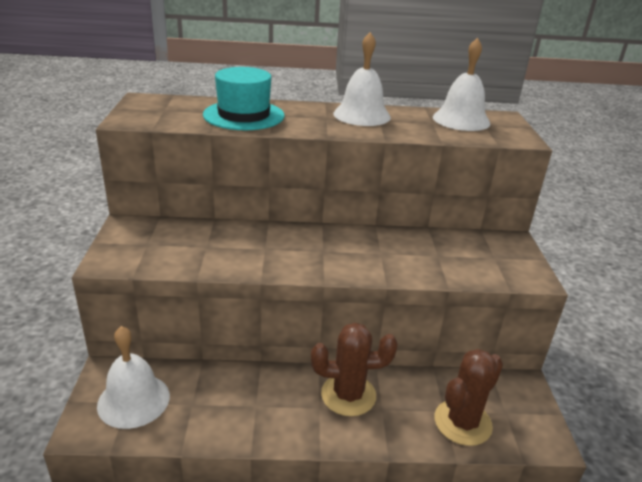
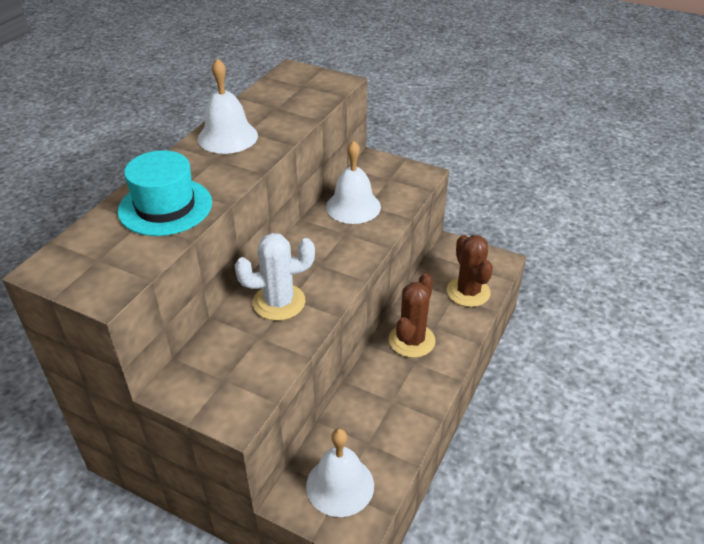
camera: 60 degrees left, 10 degrees up
white bell [433,38,490,131] -> white bell moved to [326,140,381,224]
none -> white cactus [235,233,315,321]

